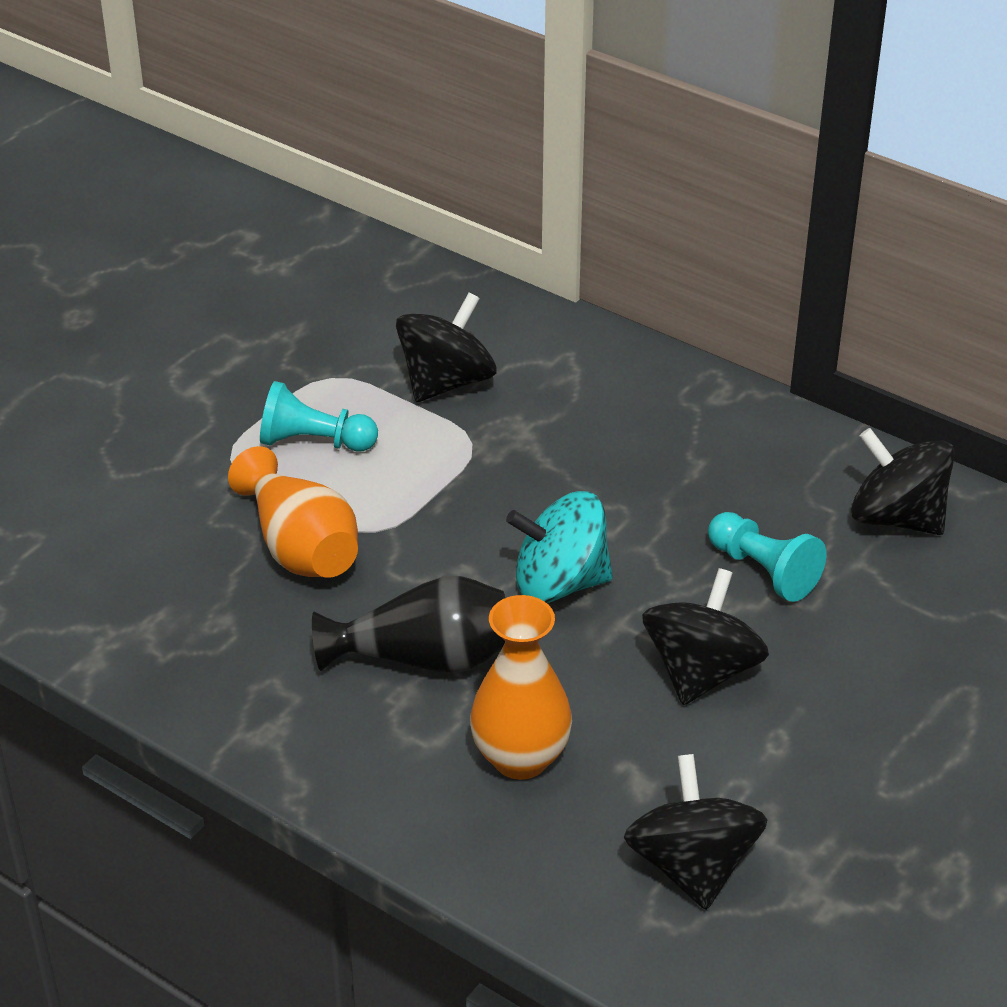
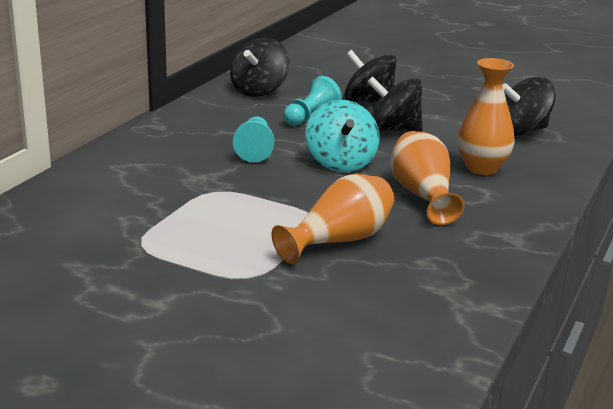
camera: 100 degrees left, 15 degrees down
turquoise pawn [260,381,378,452] -> turquoise pawn moved to [233,116,274,162]
black vase [312,576,505,673] -> orange vase [390,131,464,225]
black spinning top [396,293,497,402] -> black spinning top moved to [344,50,396,103]

